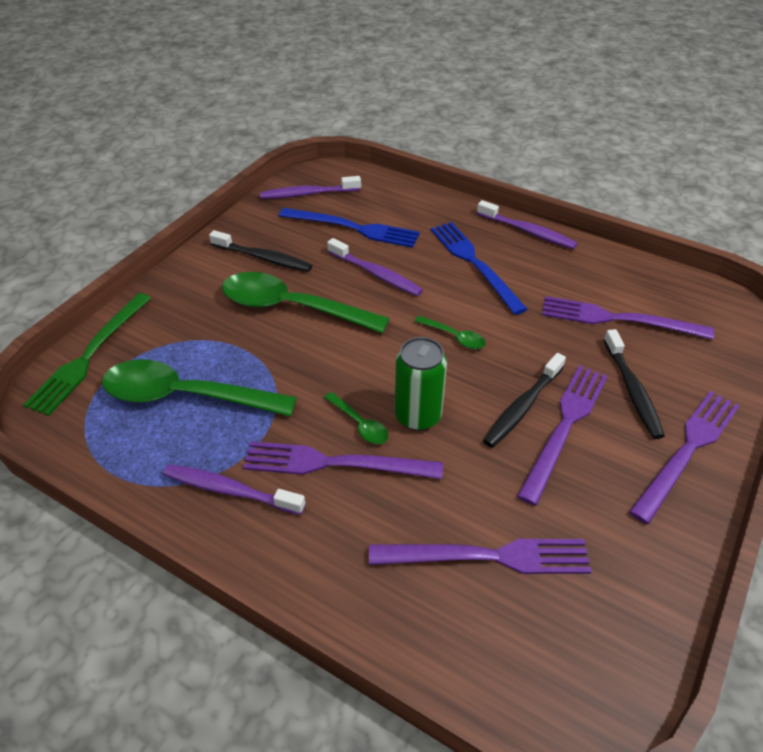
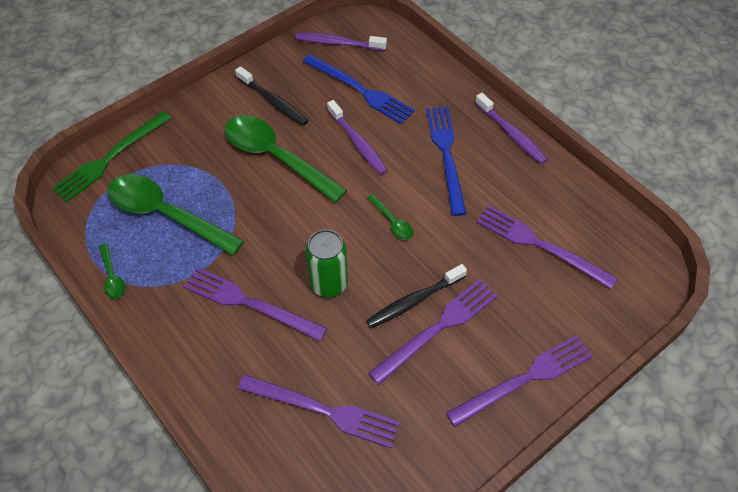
camera: 20 degrees right, 10 degrees up
purple toothbrush [163,464,305,515] -> none
green spoon [324,392,388,444] -> green spoon moved to [99,243,125,299]
black toothbrush [604,329,665,439] -> none

